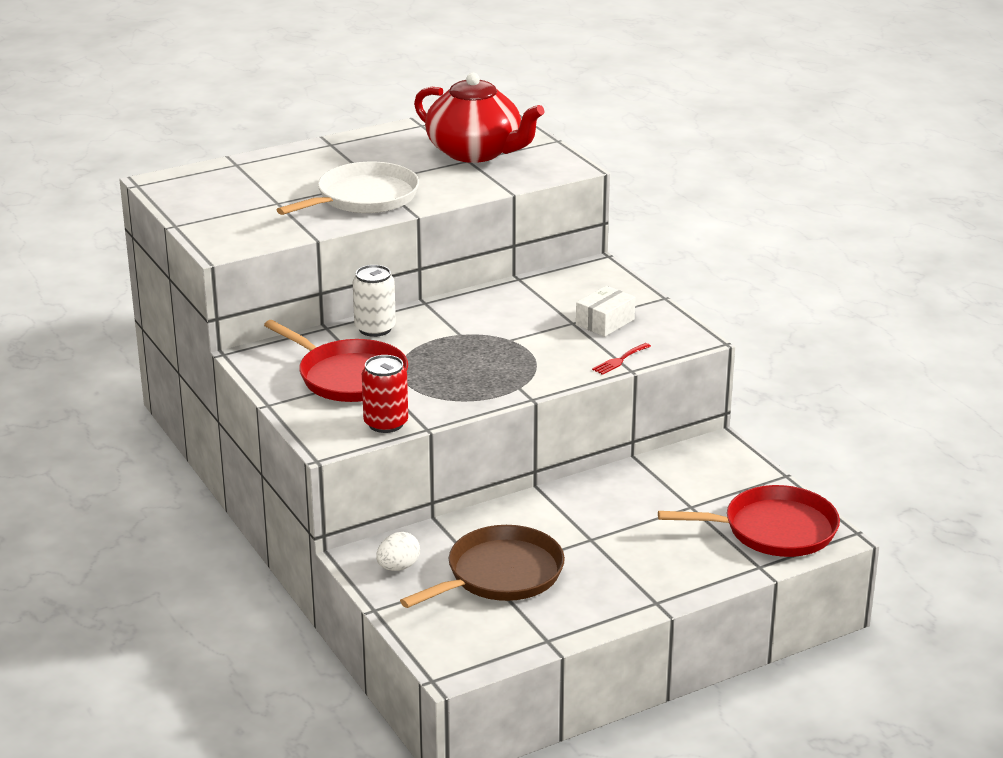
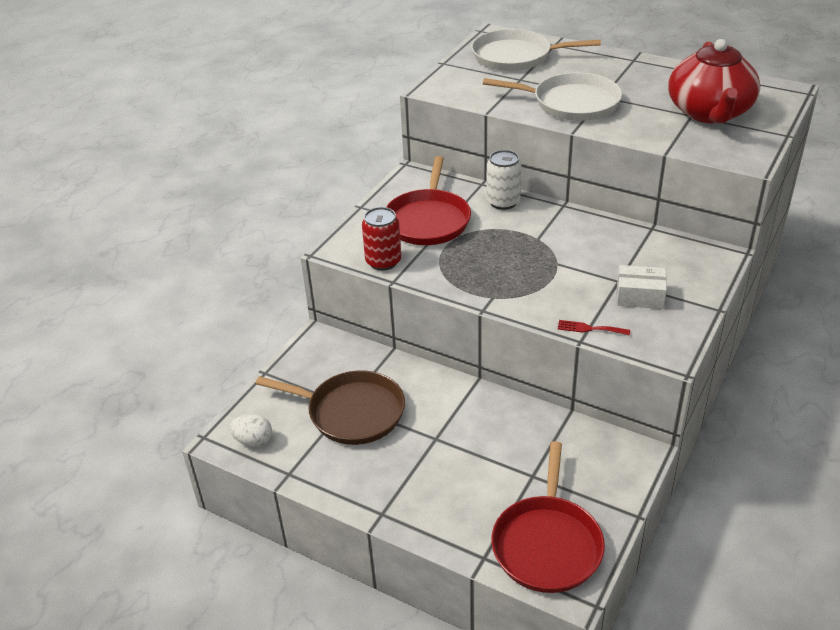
camera: 60 degrees right, 10 degrees up
white egg [376,532,420,571] -> white egg moved to [229,414,272,447]
red pan [658,485,840,557] -> red pan turned 45 degrees clockwise [491,441,605,593]
none -> white pan [471,29,601,71]

